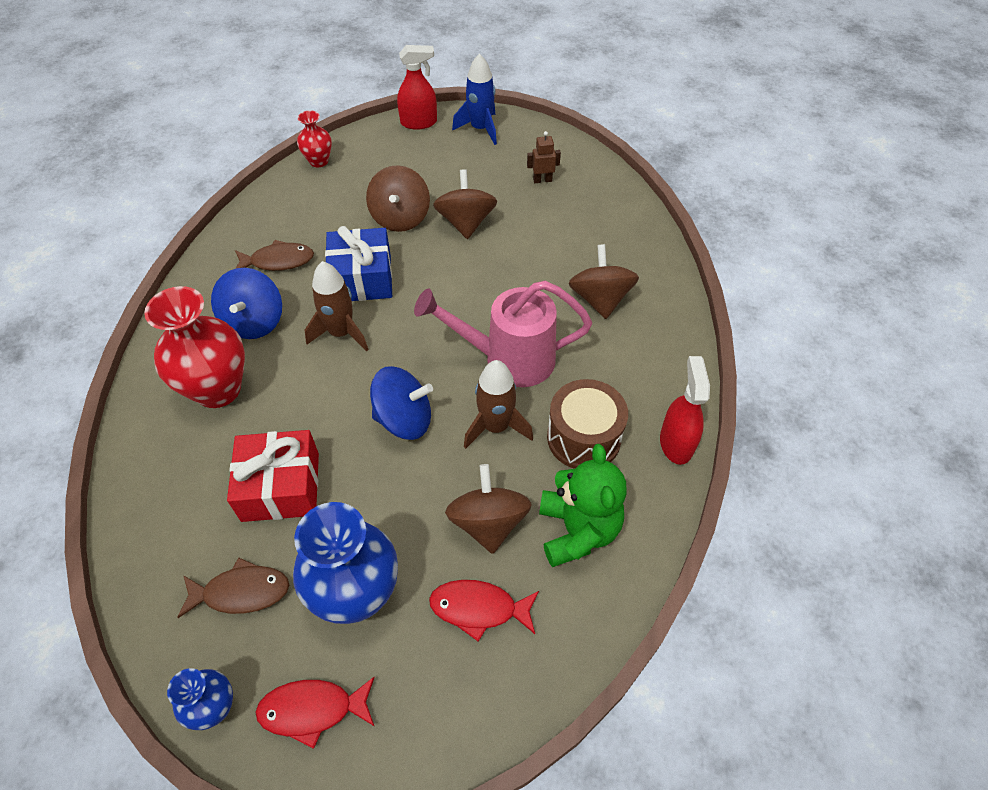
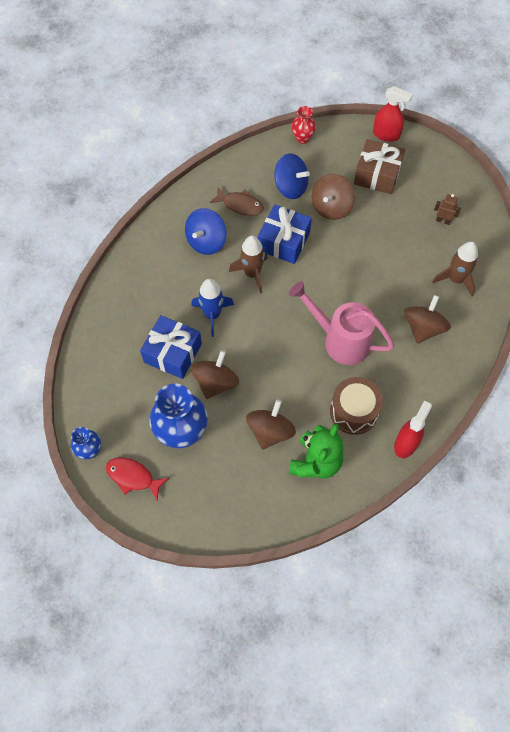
camera: 30 degrees right, 10 degrees up
red vase [144,286,245,408] -> none
brown fish [177,558,289,618] -> none
red gift [227,430,319,522] -> blue gift [140,315,202,379]
blue spinning top [370,366,433,440] -> blue spinning top moved to [274,153,310,199]
red fish [429,580,539,642] -> none
brown spinning top [433,169,497,239] -> brown spinning top moved to [191,350,239,399]
blue rocket [452,53,497,145] -> blue rocket moved to [191,279,234,337]
brown rocket [464,360,533,449] -> brown rocket moved to [432,241,478,296]
none -> brown gift [354,139,405,194]

